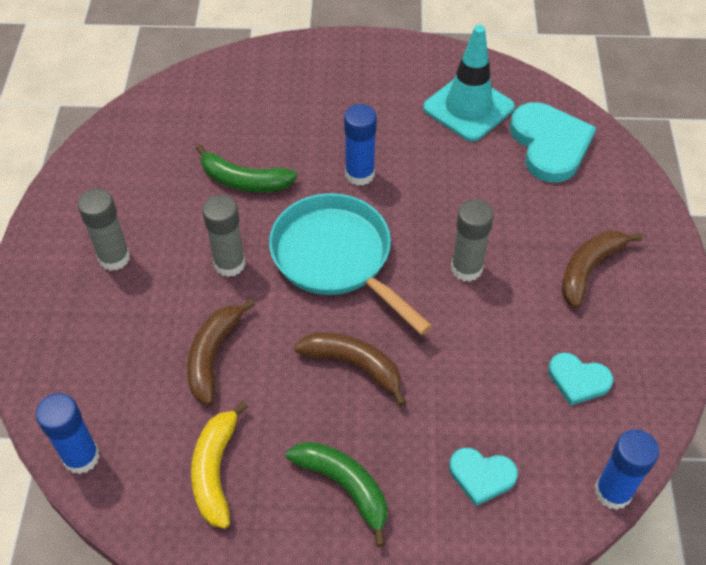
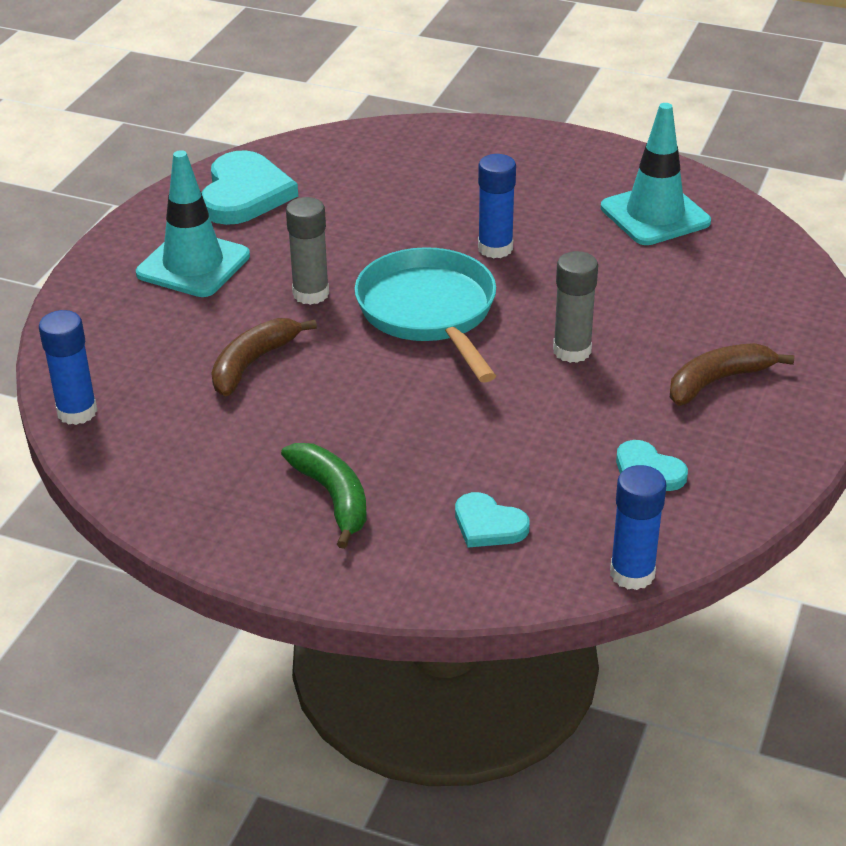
camera: 20 degrees right, 15 degrees down
grey glue stick [78,189,130,271] -> turquoise traffic cone [136,150,250,297]
yellow banana [191,401,248,529] -> none
green banana [196,144,297,192] -> none
brown banana [294,332,406,406] -> none
turquoise heart [510,102,596,183] -> turquoise heart moved to [201,150,298,225]

